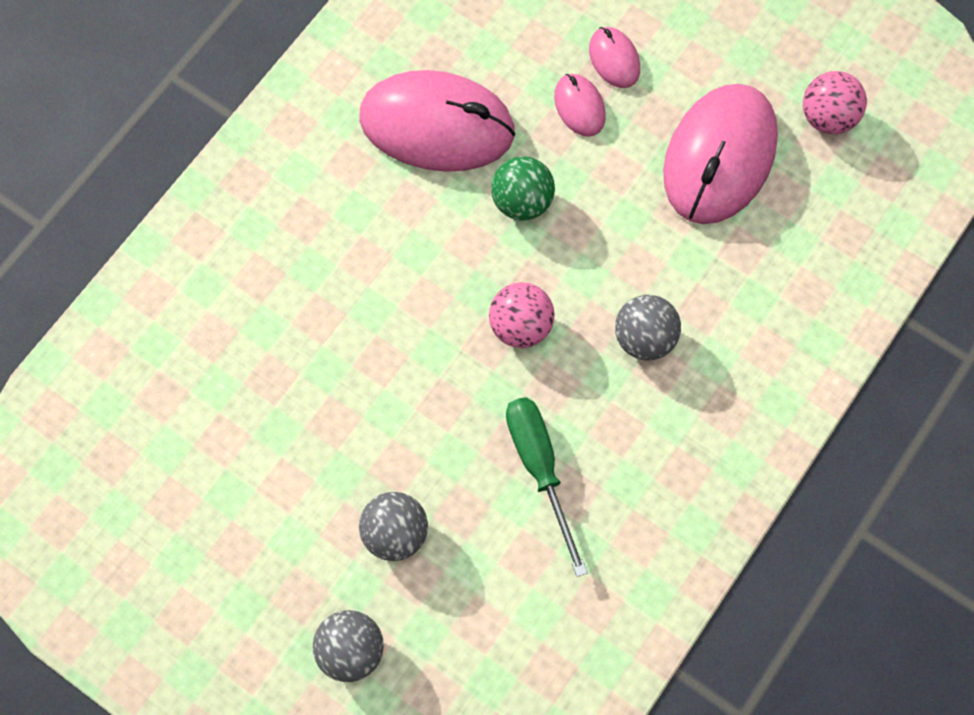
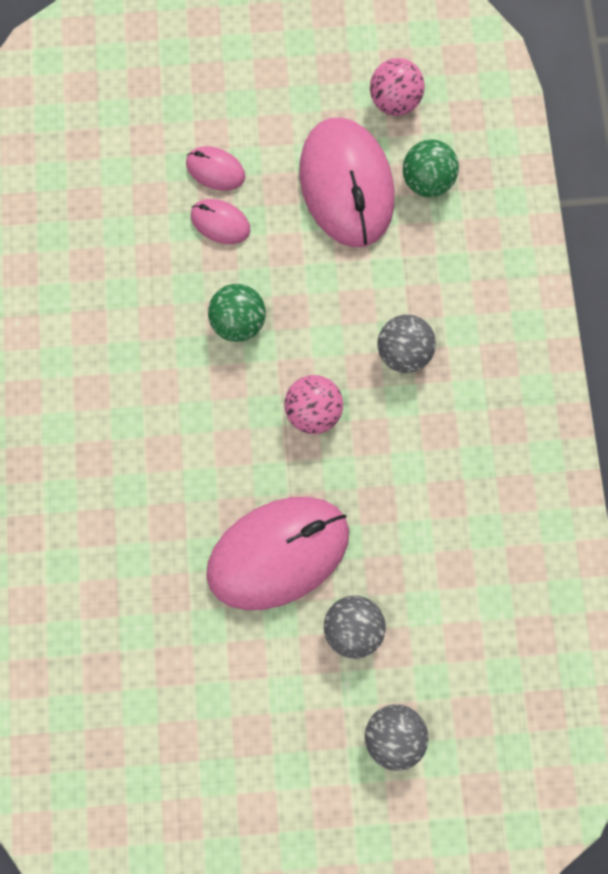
camera: 40 degrees left, 5 degrees up
pink mouse [359,70,515,172] -> pink mouse moved to [206,497,349,610]
green screwdriver [506,397,588,577] -> none
none -> green ball [403,139,459,197]

